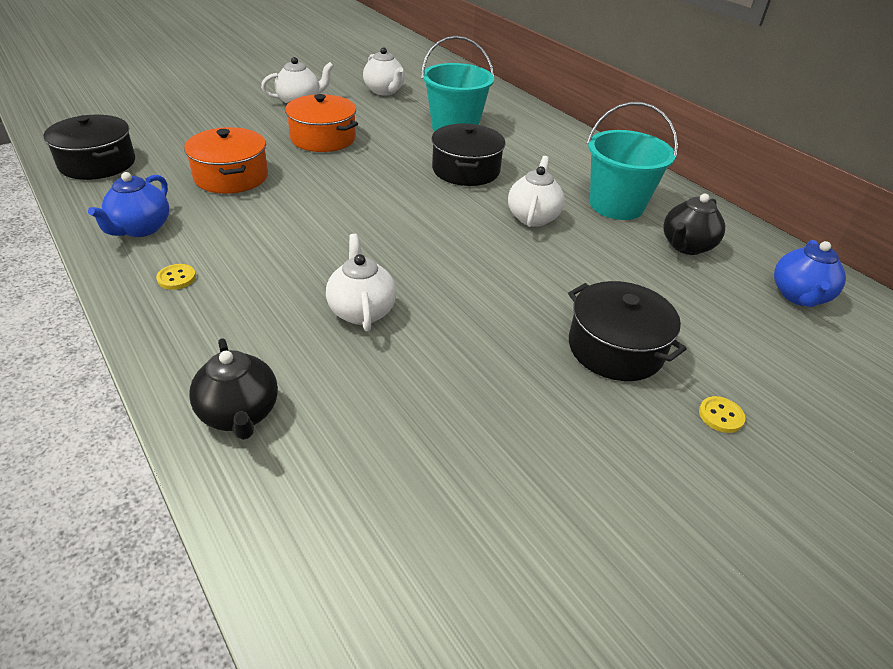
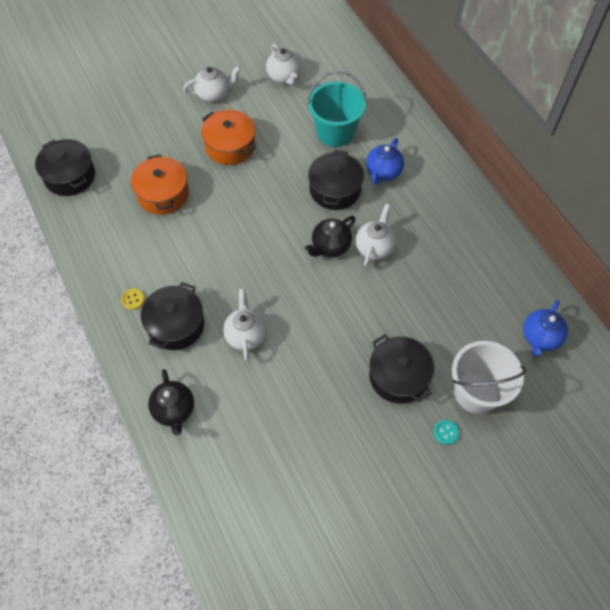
camera: 10 degrees right, 20 degrees up
blue teapot [88,172,169,237] -> blue teapot moved to [366,138,404,184]
turquoise bucket [587,102,678,220] -> none
black teapot [663,193,725,255] -> black teapot moved to [305,216,356,257]
yellow button [699,396,745,433] -> turquoise button [434,420,459,445]
none -> black pot [141,282,205,350]
none -> white bucket [452,341,526,414]

